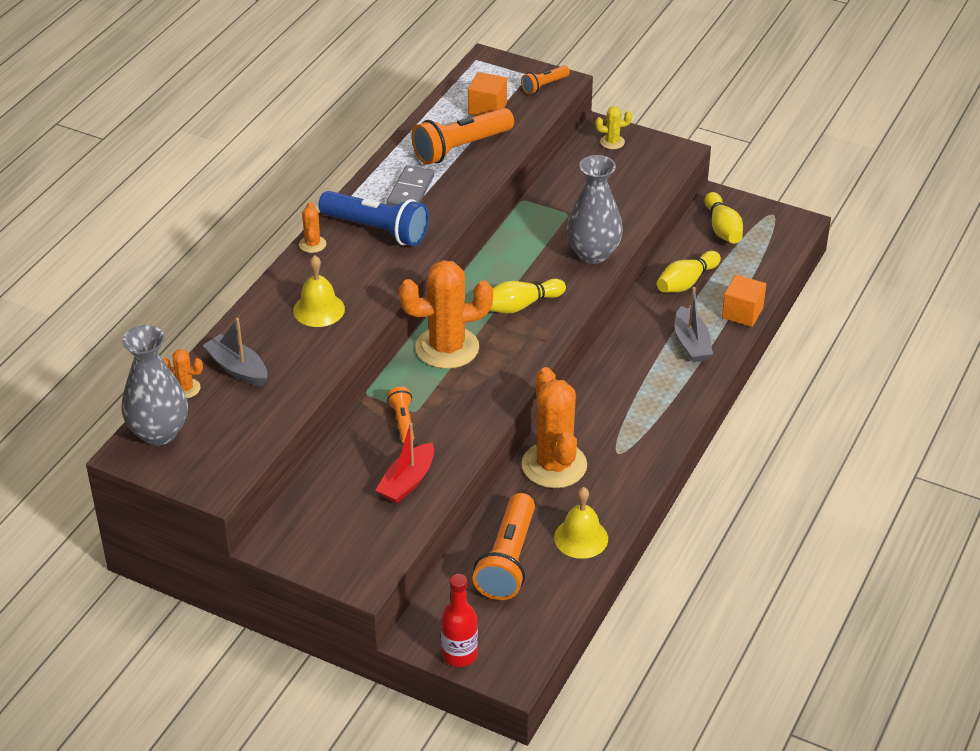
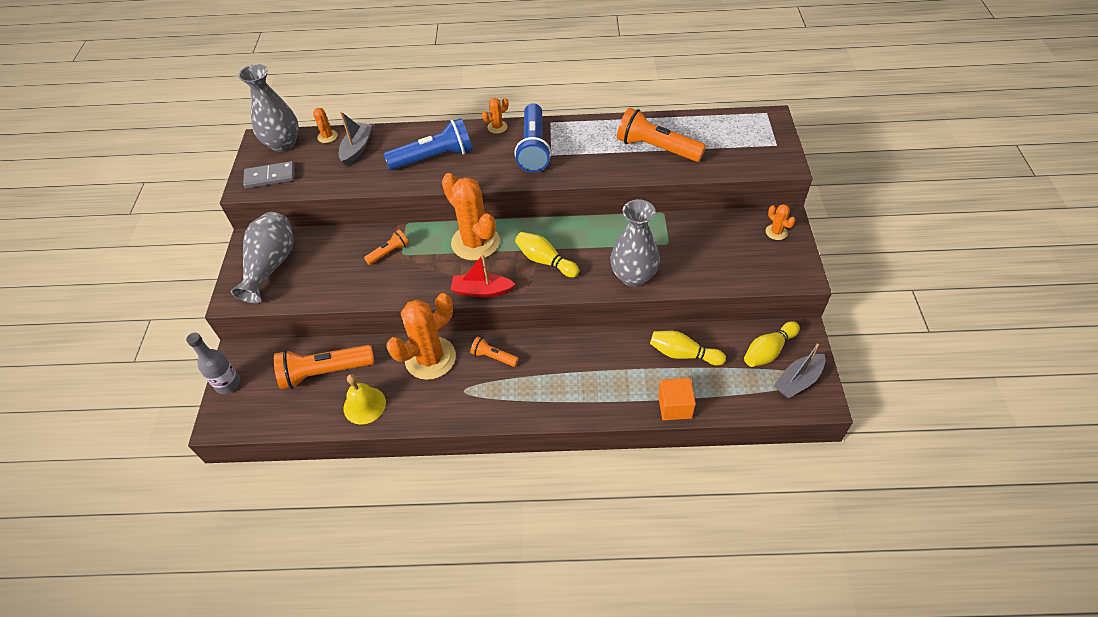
camera: 65 degrees right, 10 degrees up
yellow bell [293,255,345,327] -> blue flashlight [384,118,472,170]
red boat [376,423,434,504] -> red boat moved to [451,254,516,298]
grey domino [386,165,434,206] -> grey domino moved to [243,161,295,189]
red bottle [441,574,478,667] -> grey bottle [186,333,240,394]
orange cube [468,72,507,116] -> none
orange flashlight [521,65,570,94] -> orange flashlight moved to [470,337,519,367]
yellow cactus [595,106,632,149] -> orange cactus [766,204,795,240]
grey boat [675,287,713,362] -> grey boat moved to [774,344,825,398]
none -> grey vase [231,212,294,303]

